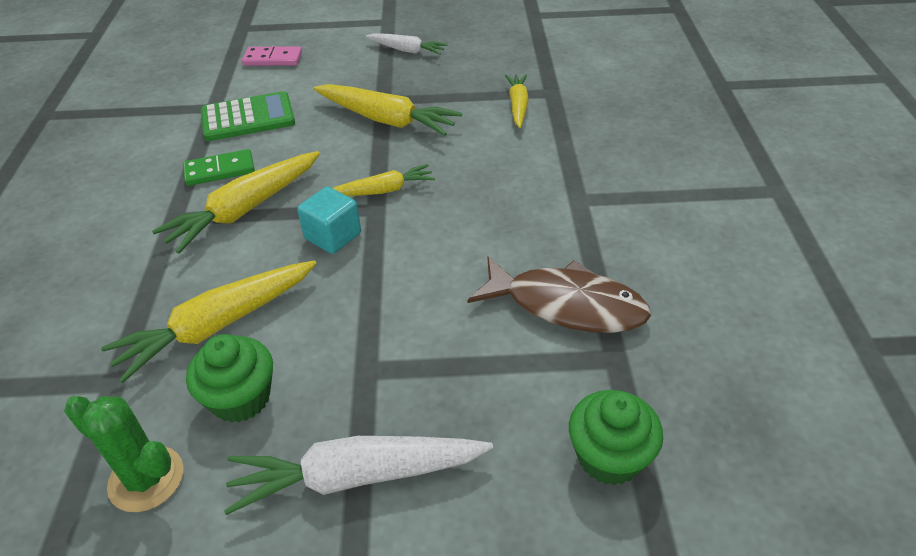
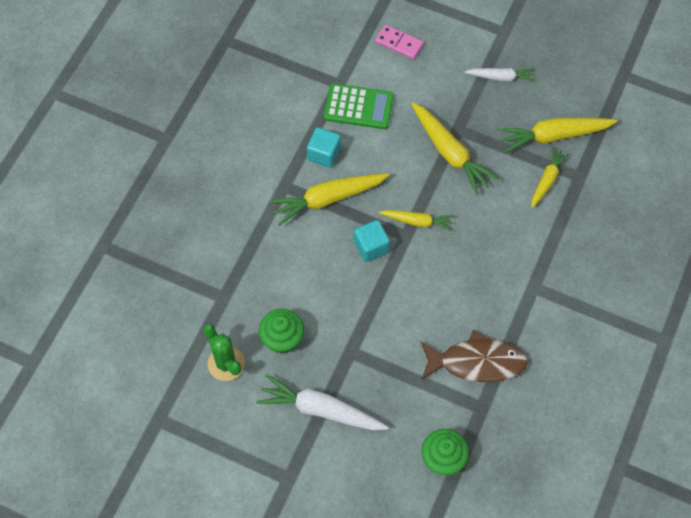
camera: 25 degrees right, 20 degrees up
yellow carrot [101,260,316,383] -> yellow carrot moved to [497,118,618,153]
green domino [183,149,255,186] -> turquoise cube [307,127,341,168]
white carrot [366,33,448,55] -> white carrot turned 45 degrees counterclockwise [465,68,535,82]
brown fish [467,256,651,333] -> brown fish turned 45 degrees counterclockwise [421,330,528,382]

